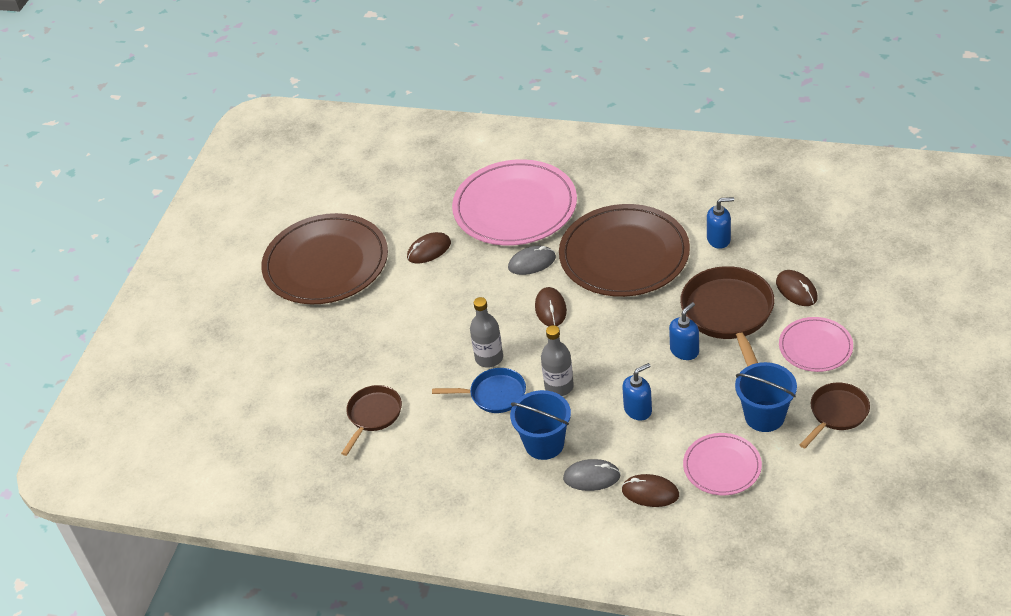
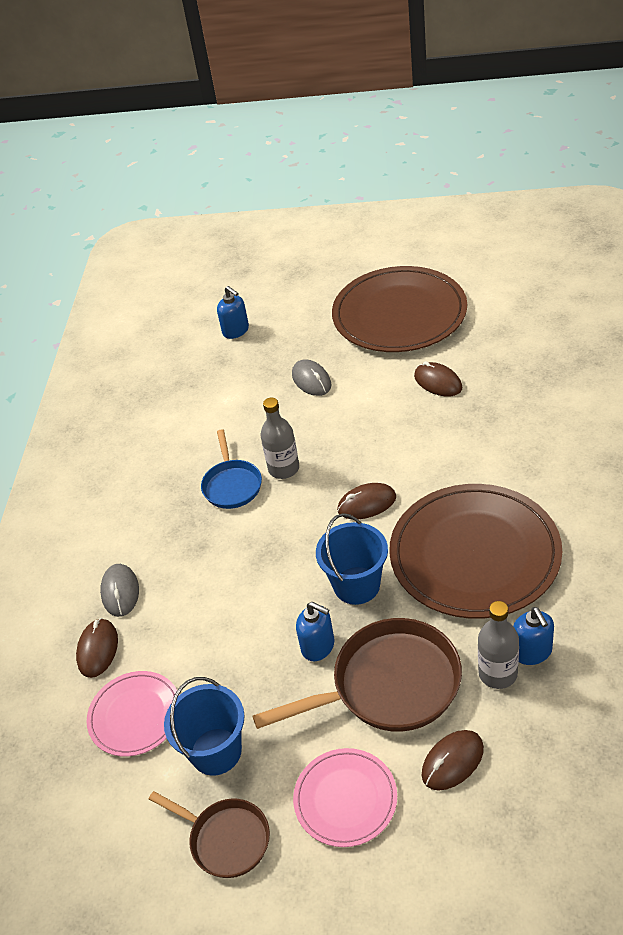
camera: 80 degrees right, 0 degrees up
brown pan [341,385,402,456] -> none
pink plate [452,159,577,246] -> none
grey mouse [508,246,556,275] -> grey mouse moved to [292,359,332,396]
blue bucket [510,390,571,460] -> blue bucket moved to [316,513,388,605]
grey bottle [541,325,574,396] -> grey bottle moved to [478,601,519,689]
blue soap dispenser [622,363,652,420] -> blue soap dispenser moved to [217,286,249,339]

